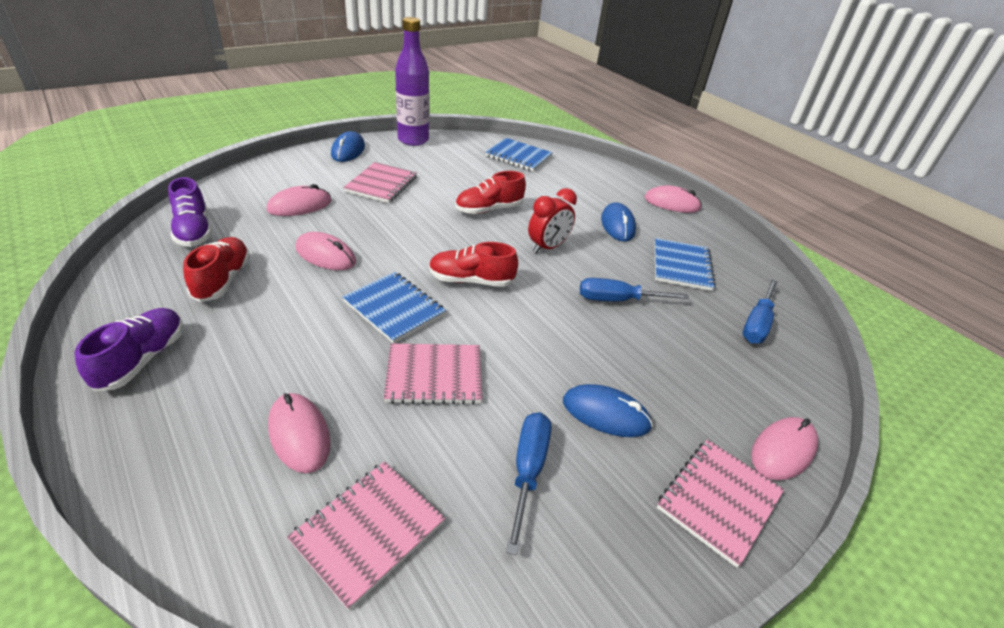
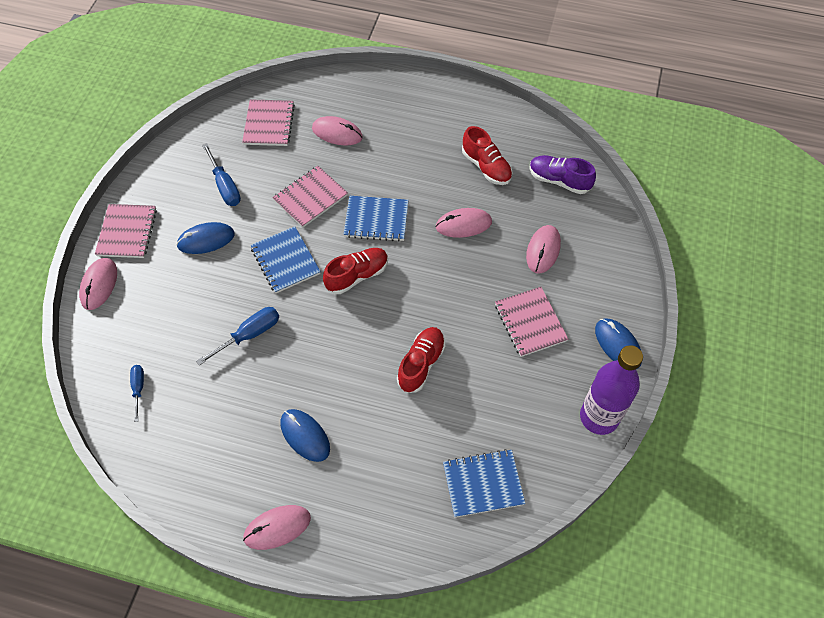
camera: 145 degrees right, 20 degrees up
purple shoe [75,308,183,391] -> none
red clock [528,188,577,253] -> none
blue notebook [654,238,716,291] -> blue notebook moved to [250,226,321,293]
blue screwdriver [743,279,778,343] -> blue screwdriver [130,365,144,422], size x0.63

